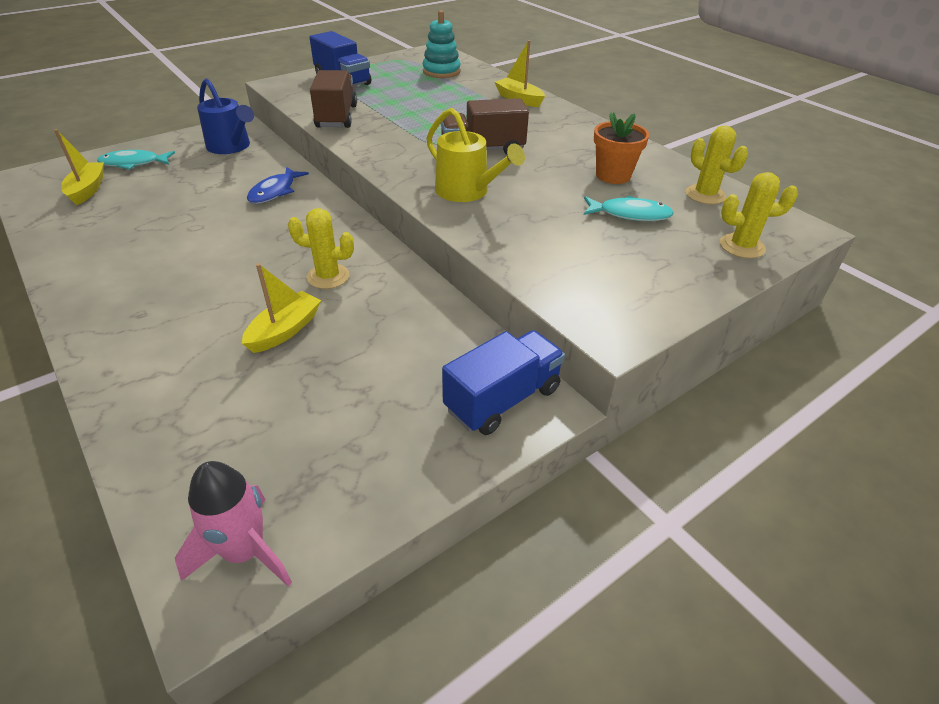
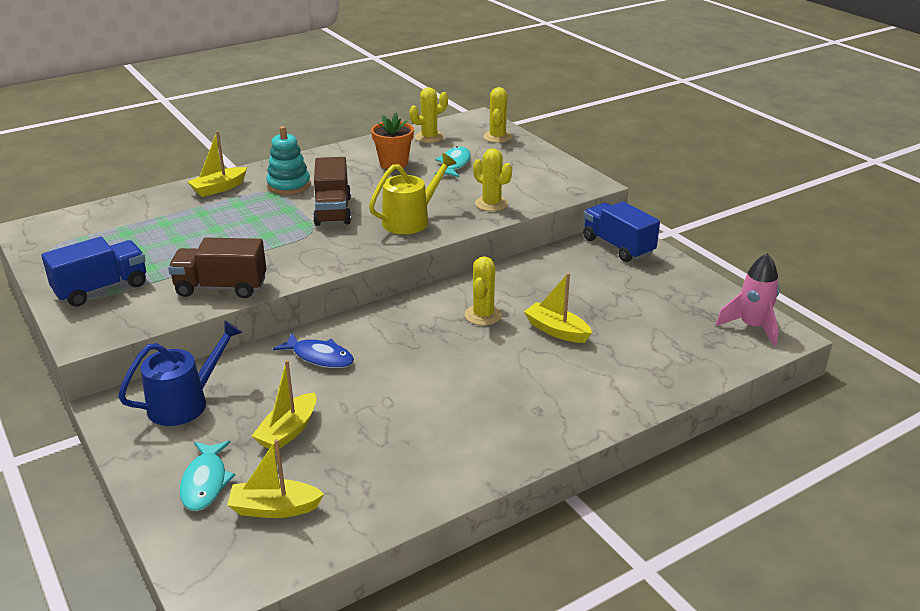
camera: 85 degrees left, 10 degrees down
turquoise stacking toy [423,10,461,78] -> turquoise stacking toy moved to [266,126,311,195]
none -> yellow boat [252,360,316,452]
none -> yellow cactus [473,148,512,211]

